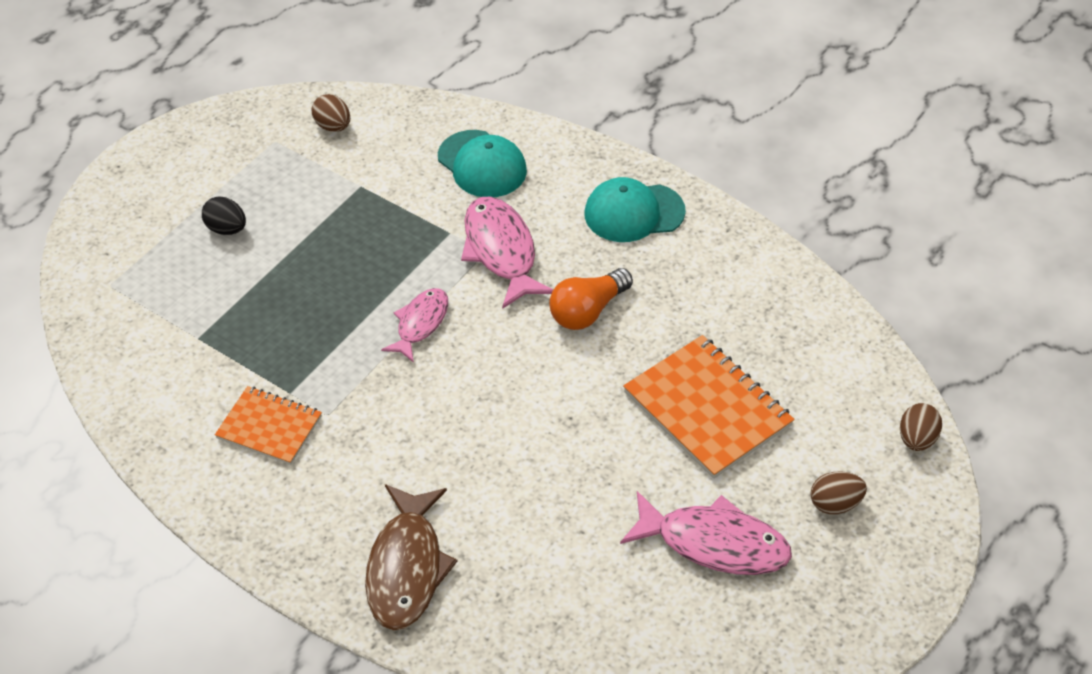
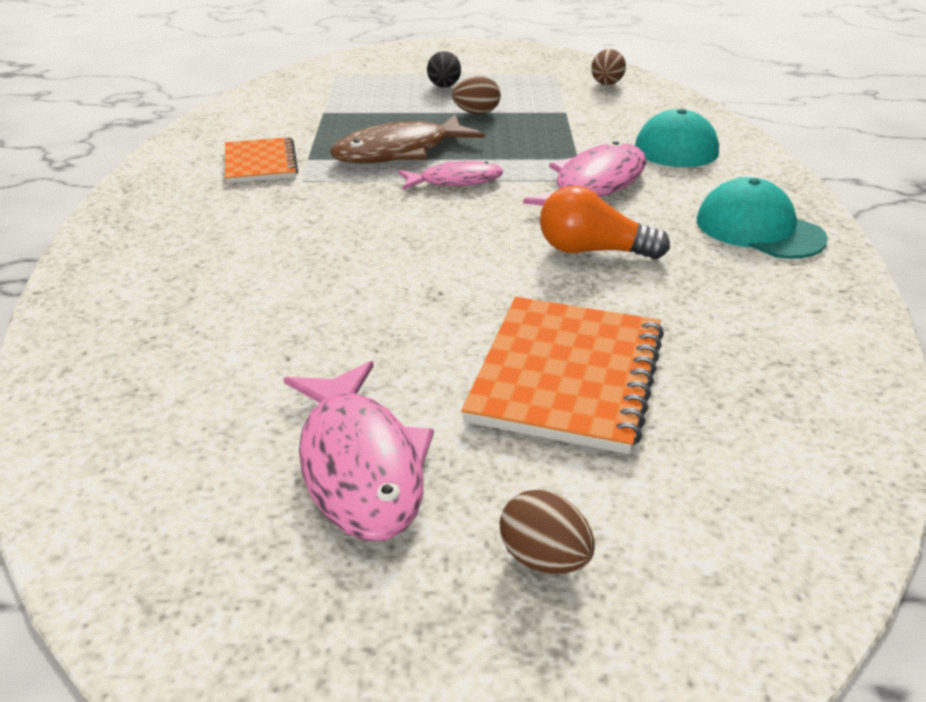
camera: 55 degrees right, 15 degrees down
brown fish [365,484,458,630] -> brown fish moved to [330,115,485,163]
brown egg [900,403,942,451] -> brown egg moved to [452,76,501,114]

